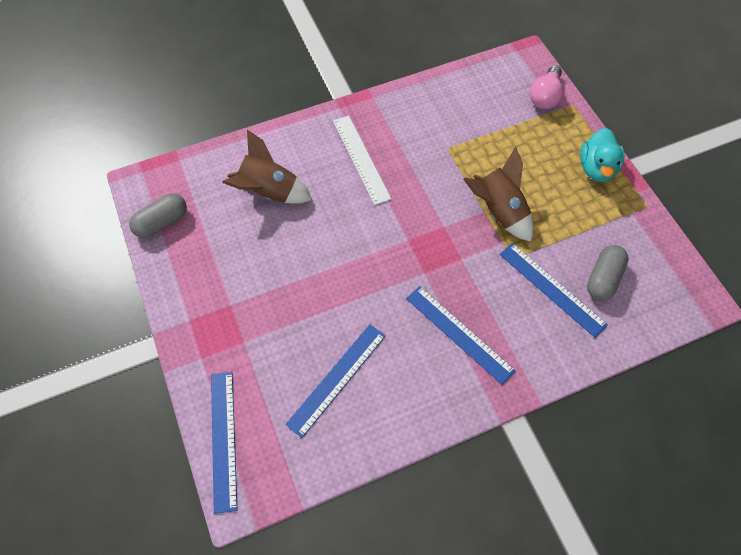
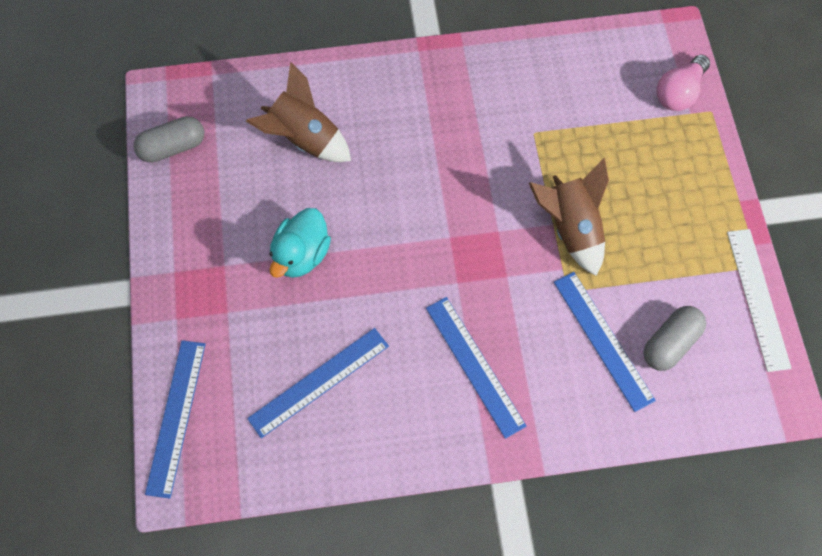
camera: 15 degrees right, 5 degrees up
white ruler [333,116,392,205] -> white ruler moved to [727,229,792,372]
turquoise duck [580,128,625,182] -> turquoise duck moved to [269,208,331,278]

